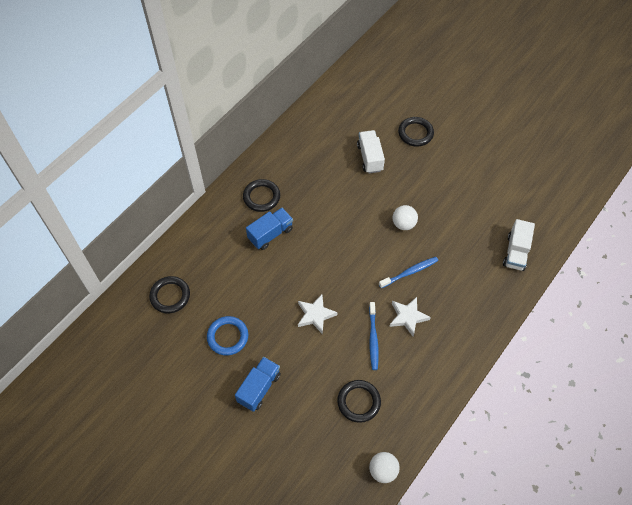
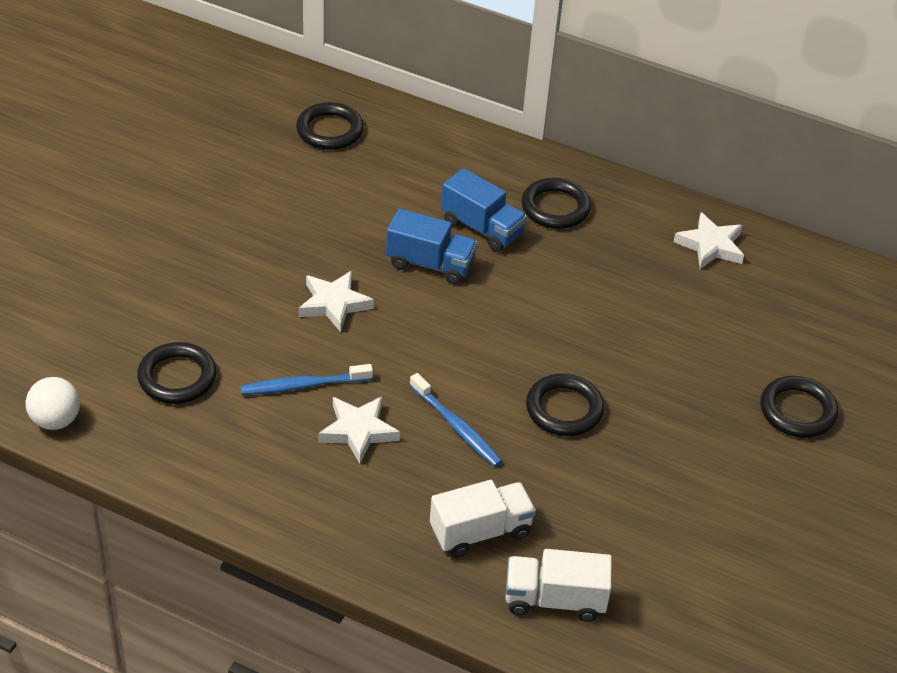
camera: 75 degrees right, 15 degrees down
blue ring [207,316,248,355] -> none
blue truck [235,357,281,412] -> blue truck moved to [386,209,477,285]
white truck [357,130,385,173] -> white truck moved to [430,480,536,557]
white ball [393,205,418,230] -> black ring [526,374,604,436]
none -> white star [674,212,744,269]

